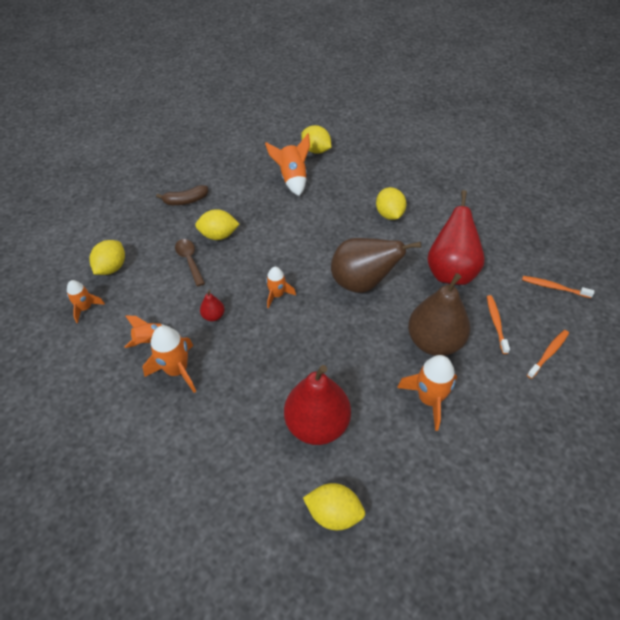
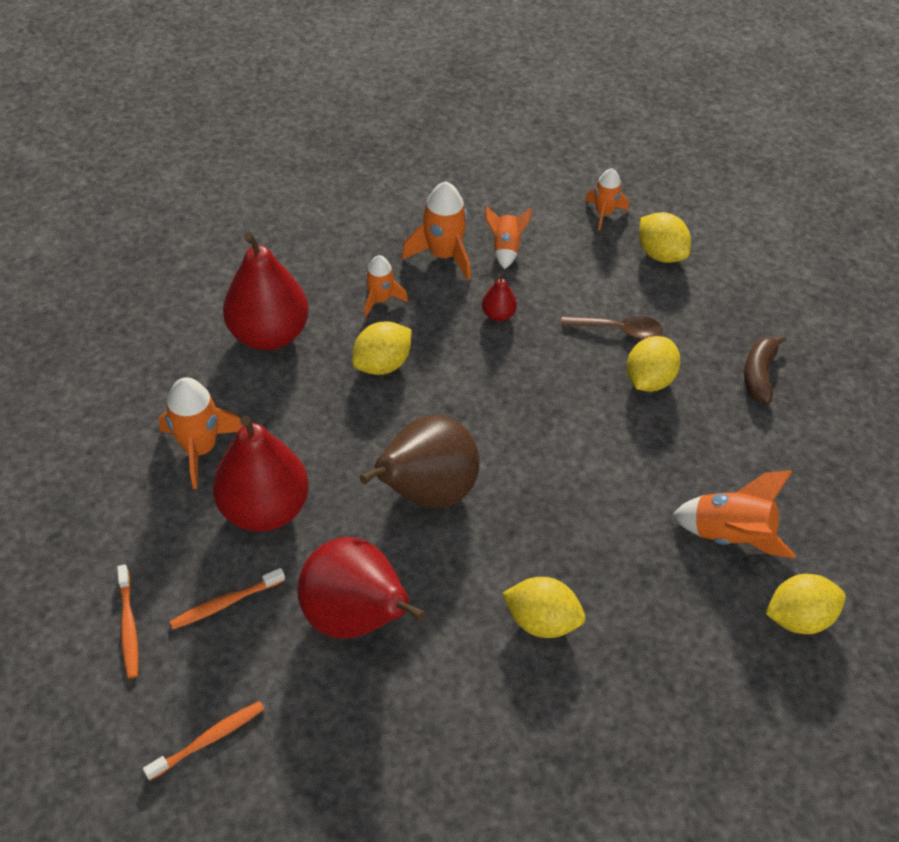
camera: 120 degrees right, 0 degrees up
orange rocket [266,267,296,308] -> orange rocket moved to [364,255,408,317]
yellow lemon [303,483,365,530] -> yellow lemon moved to [352,321,411,375]
brown pear [408,273,470,356] -> red pear [213,416,309,532]
orange toothbrush [487,295,510,354] -> orange toothbrush turned 120 degrees clockwise [170,568,285,629]

